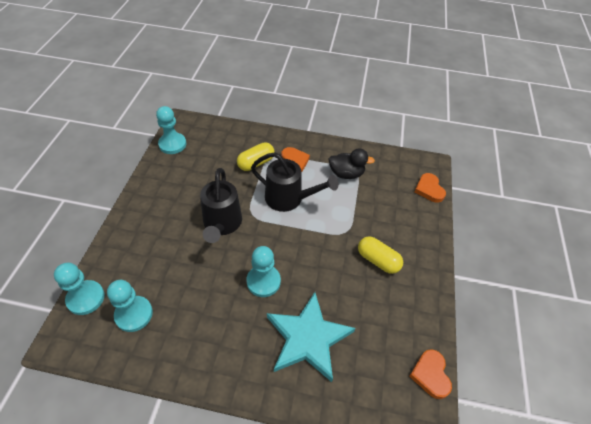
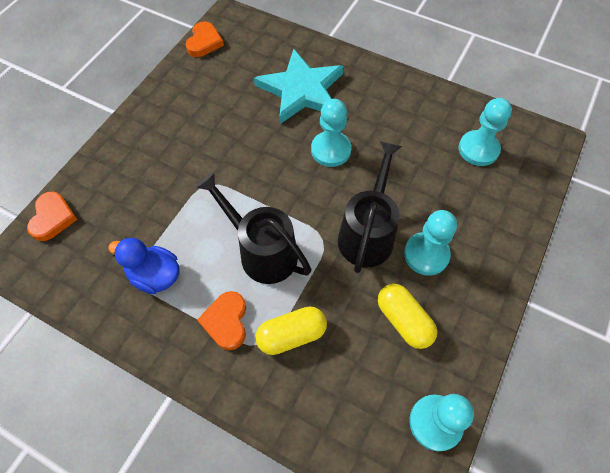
camera: 160 degrees left, 10 degrees up
turquoise pawn [54,263,105,315] -> turquoise pawn moved to [404,210,457,276]
black duck [328,149,375,179] -> blue duck [108,237,180,294]
yellow capsule [358,236,403,274] -> yellow capsule moved to [378,284,437,349]

